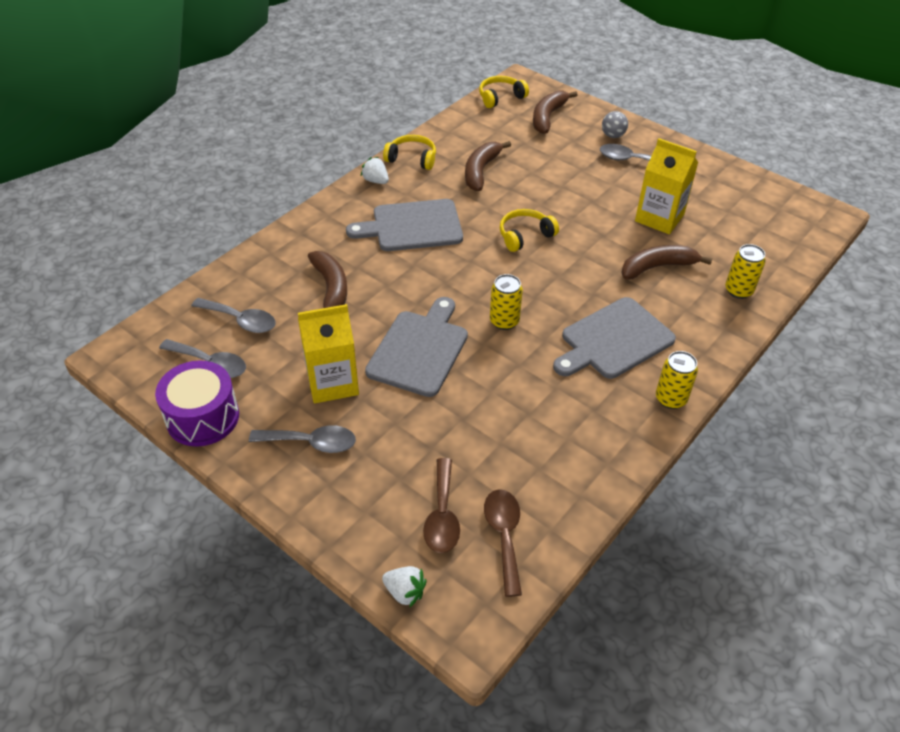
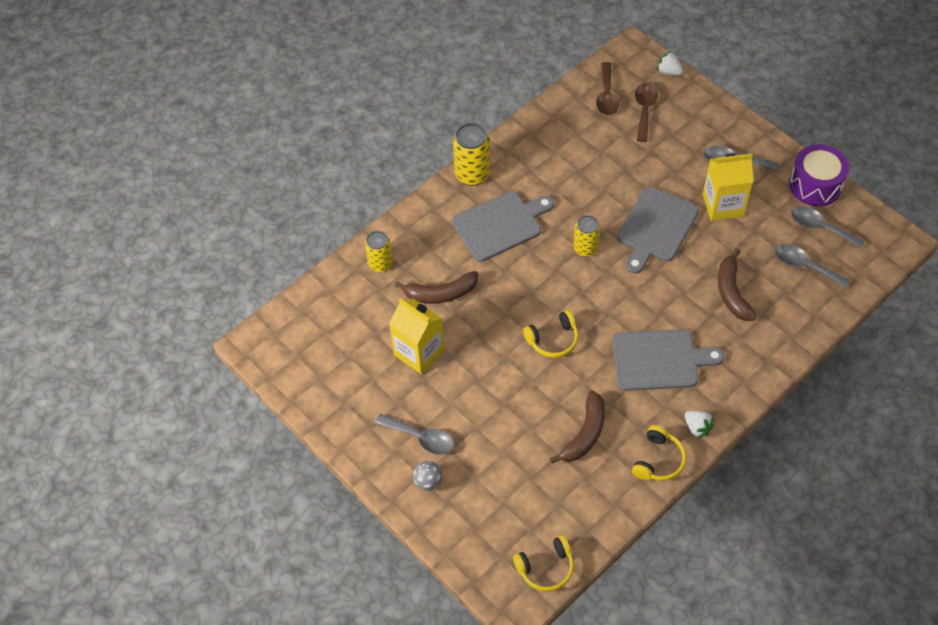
camera: 170 degrees left, 10 degrees up
yellow headphones [383,135,436,170] -> yellow headphones turned 90 degrees counterclockwise [632,425,686,481]
brown banana [533,91,577,134] -> none
yellow can [656,351,698,409] -> yellow can [453,123,490,186], size x1.50

